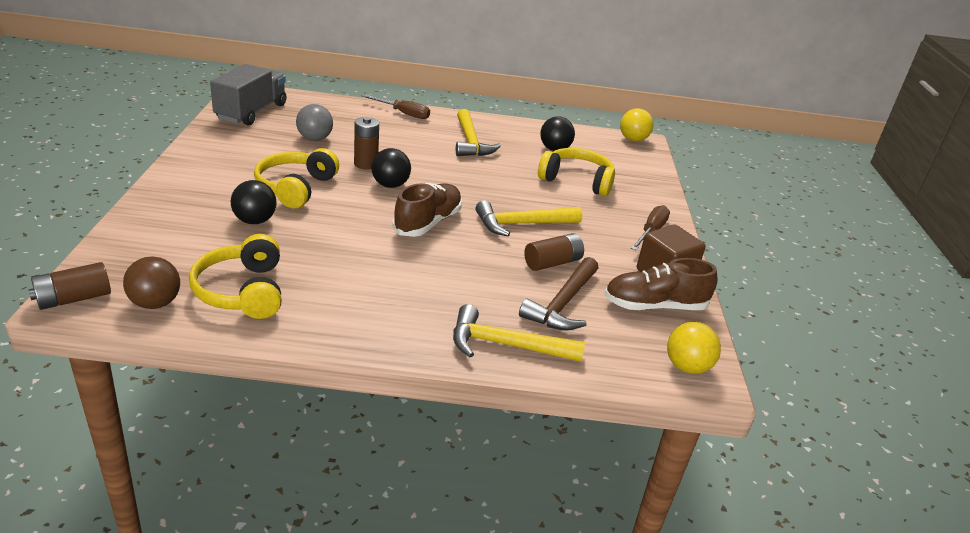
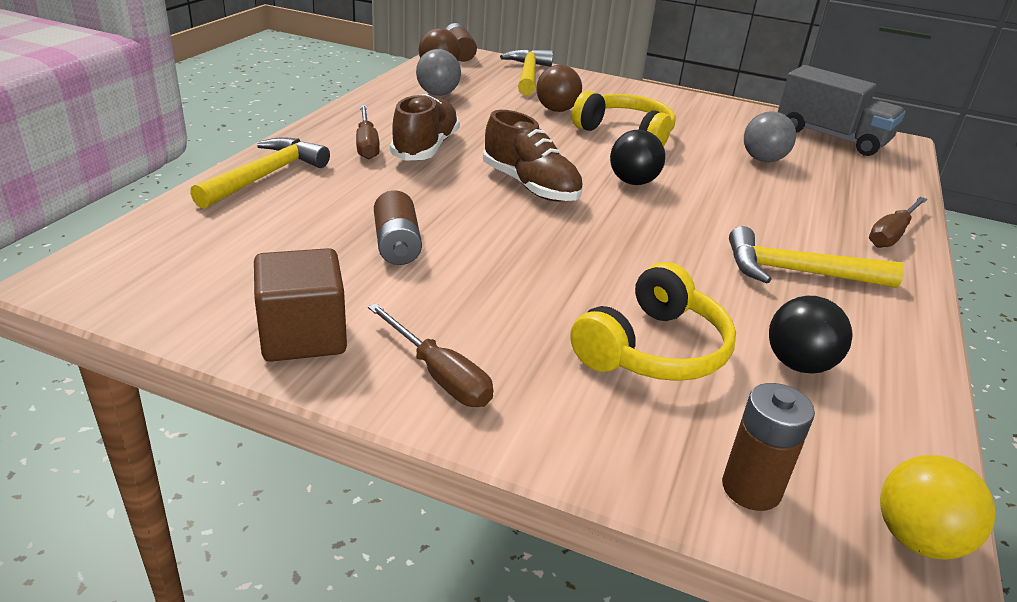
camera: 110 degrees right, 0 degrees up
yellow headphones [189,234,282,319] -> grey ball [416,49,461,96]
black ball [231,180,277,224] -> brown ball [537,65,582,112]
brown battery [354,117,379,170] -> brown battery moved to [722,383,815,511]
yellow hammer [475,200,582,236] -> yellow hammer moved to [500,49,553,96]
brown hammer [519,257,598,331] -> none
brown shoe [604,258,717,310] -> brown shoe moved to [390,94,460,161]
yellow ball [667,322,721,374] -> none
none -> brown screwdriver [356,105,380,159]

